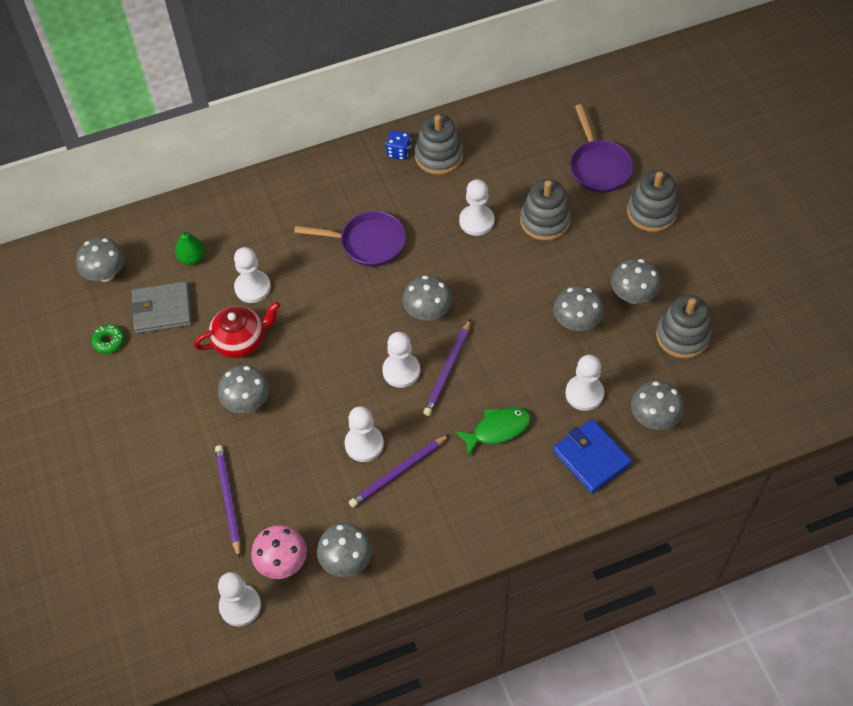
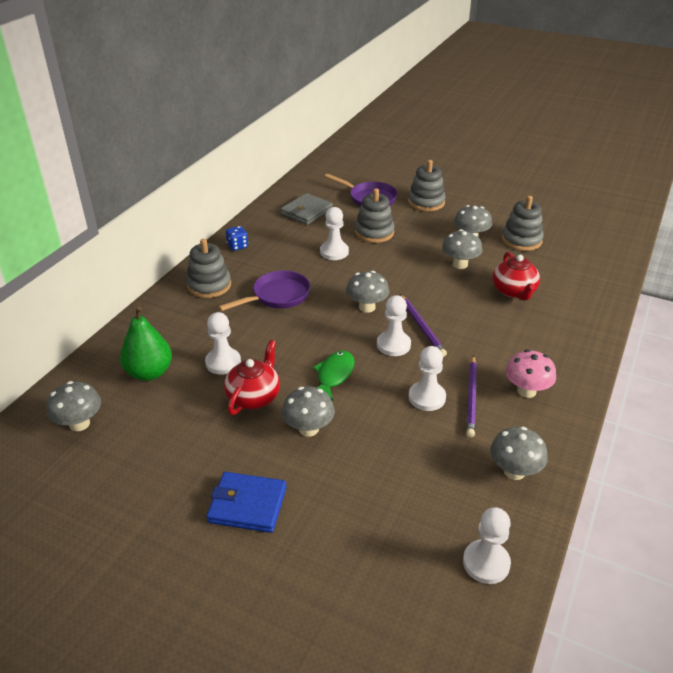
camera: 45 degrees left, 20 degrees down
green donut [91,324,125,354] -> none
grey wallet [130,281,192,334] -> grey wallet moved to [280,193,333,225]
green pear [175,230,205,265] -> green pear [120,306,172,381], size x1.68
purple pencil [215,445,241,559] -> none
pink mushroom [251,525,307,579] -> pink mushroom moved to [505,350,556,398]
grey stacking toy [415,114,463,175] -> grey stacking toy moved to [186,239,231,298]
green fish [455,407,531,456] -> green fish moved to [313,351,355,401]
blue wallet [553,419,632,493] -> blue wallet moved to [206,472,286,533]
white pawn [565,355,604,411] -> red teapot [493,252,540,301]
grey mushroom [631,381,684,430] -> none

